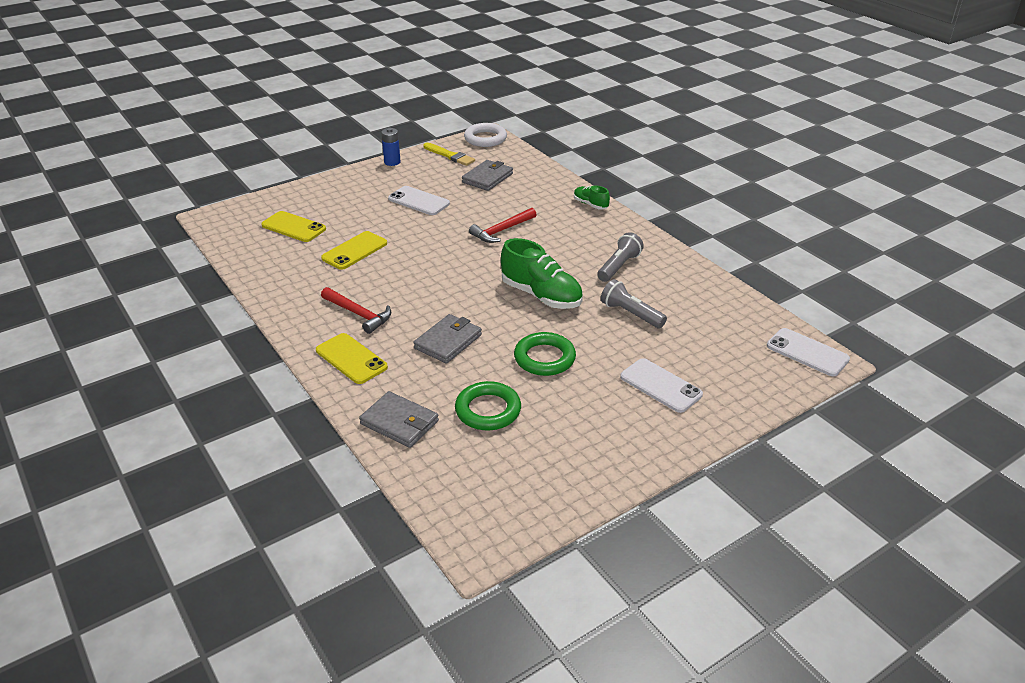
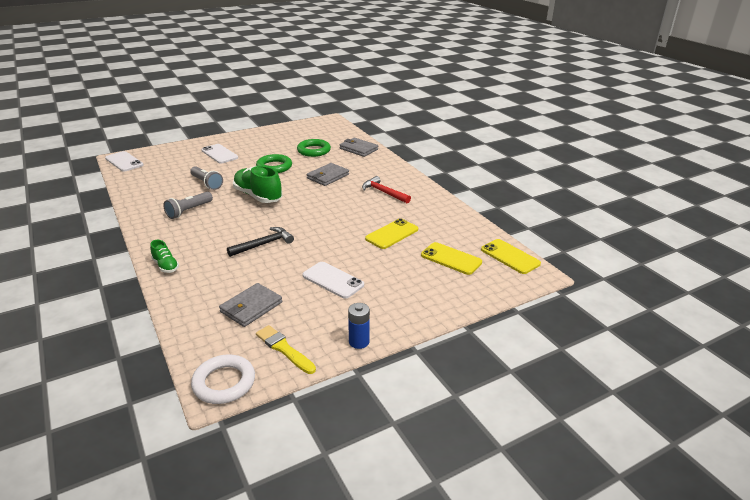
camera: 175 degrees left, 5 degrees down
yellow phone [316,333,388,384] -> yellow phone moved to [481,239,541,274]
red hammer [469,208,537,243] -> black hammer [227,227,294,257]

